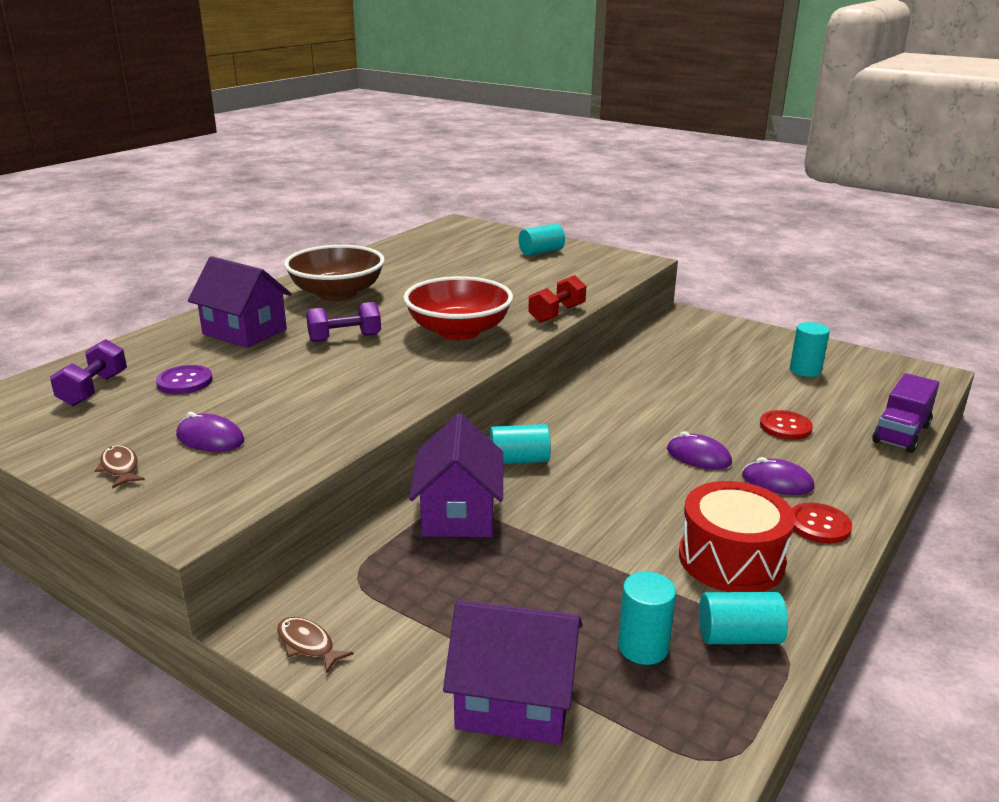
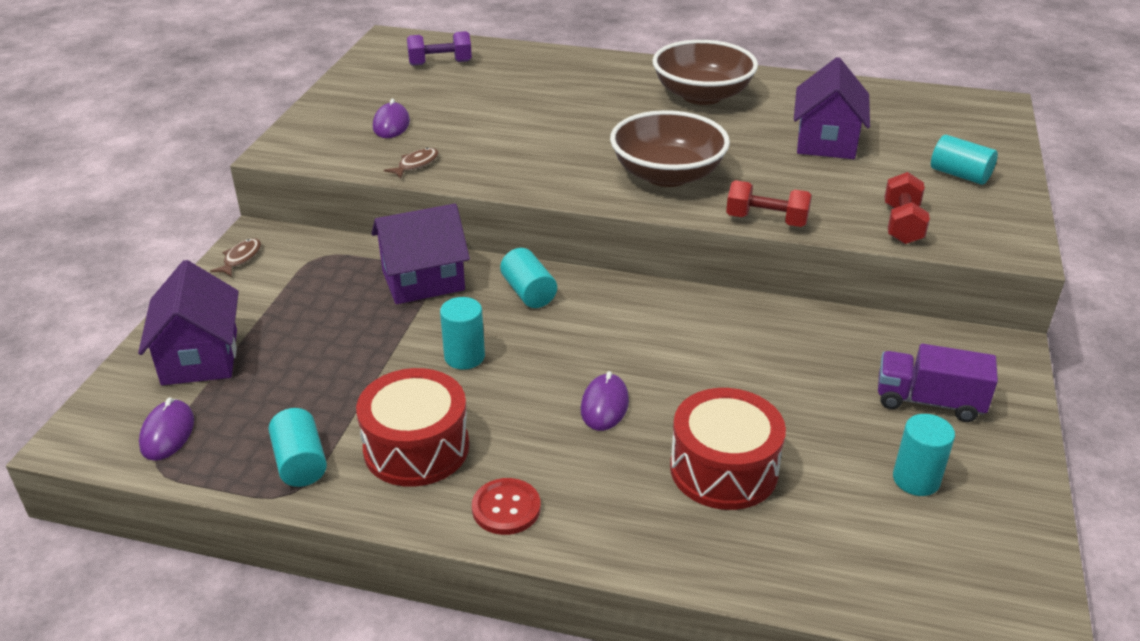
camera: 70 degrees right, 10 degrees up
brown fish [95,445,145,489] -> brown fish moved to [384,148,439,179]
purple button [156,365,213,394] -> none
purple house [188,256,292,348] -> purple house moved to [794,57,870,159]
purple dumbbell [306,302,381,342] -> none
red bowl [403,276,513,340] -> brown bowl [610,110,730,187]
turquoise cylinder [618,572,676,665] -> turquoise cylinder moved to [440,297,485,370]
purple mouse [742,457,814,495] -> purple mouse moved to [139,398,194,461]
red button [760,410,813,440] -> red drum [670,388,786,510]
purple truck [872,373,939,453] -> purple truck moved to [878,344,998,422]
none -> red dumbbell [884,172,930,244]

